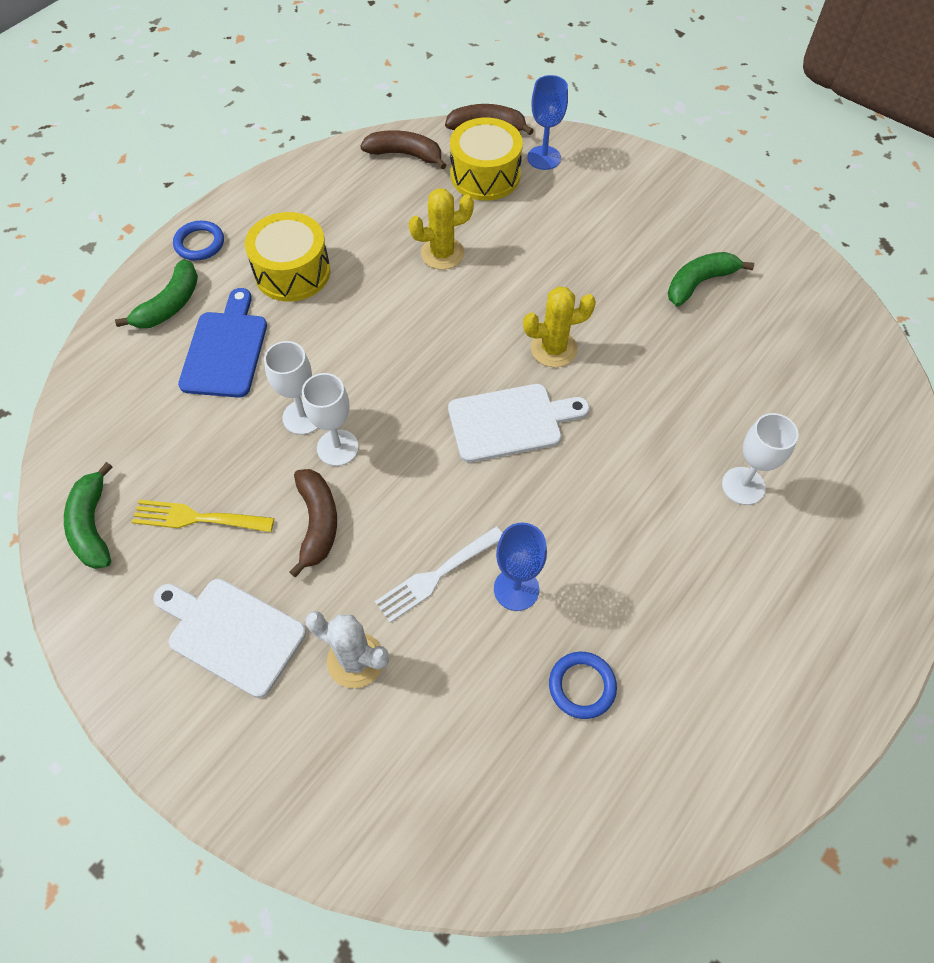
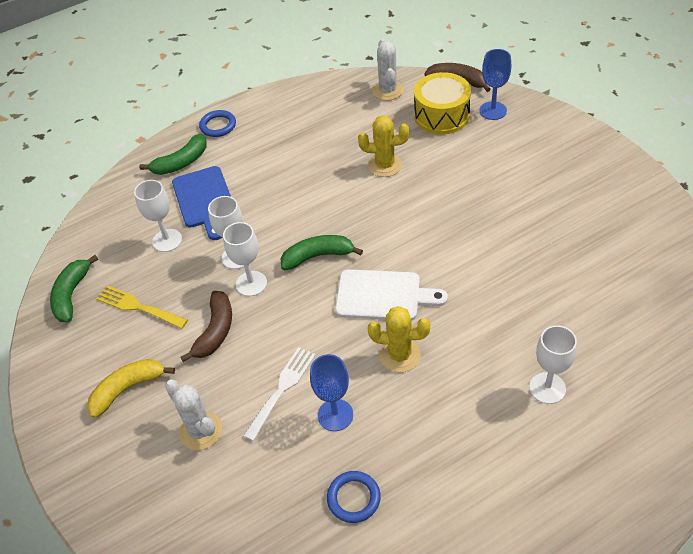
camera: 25 degrees right, 10 degrees down
white cutting board [153,579,306,698] -> yellow banana [87,359,175,418]
blue cutting board [178,288,267,398] -> blue cutting board turned 135 degrees clockwise [172,166,231,240]
yellow drum [245,212,330,302] -> none
brown banana [360,130,446,169] -> white cactus [372,39,404,100]
white fork [375,526,502,623] -> white fork turned 135 degrees clockwise [243,347,316,441]
yellow cactus [523,286,596,367] -> yellow cactus moved to [368,306,430,372]
green banana [668,252,754,307] -> green banana moved to [281,235,363,270]
none -> white goblet [134,180,182,252]

